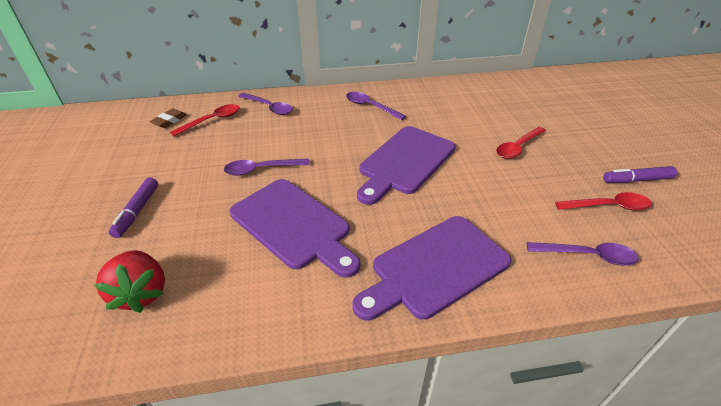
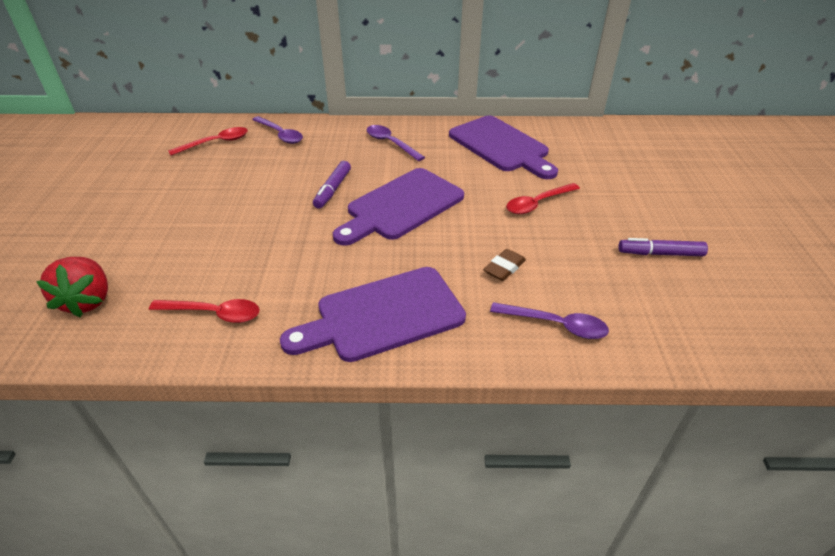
camera: 10 degrees right, 0 degrees up
purple marker [109,177,158,238] -> purple marker moved to [313,161,351,209]
brown eraser [150,109,187,128] -> brown eraser moved to [483,249,526,281]
purple spoon [224,159,310,176] -> none
purple cutting board [230,179,360,278] -> purple cutting board moved to [449,116,558,179]
red spoon [555,192,652,210] -> red spoon moved to [149,299,260,323]

